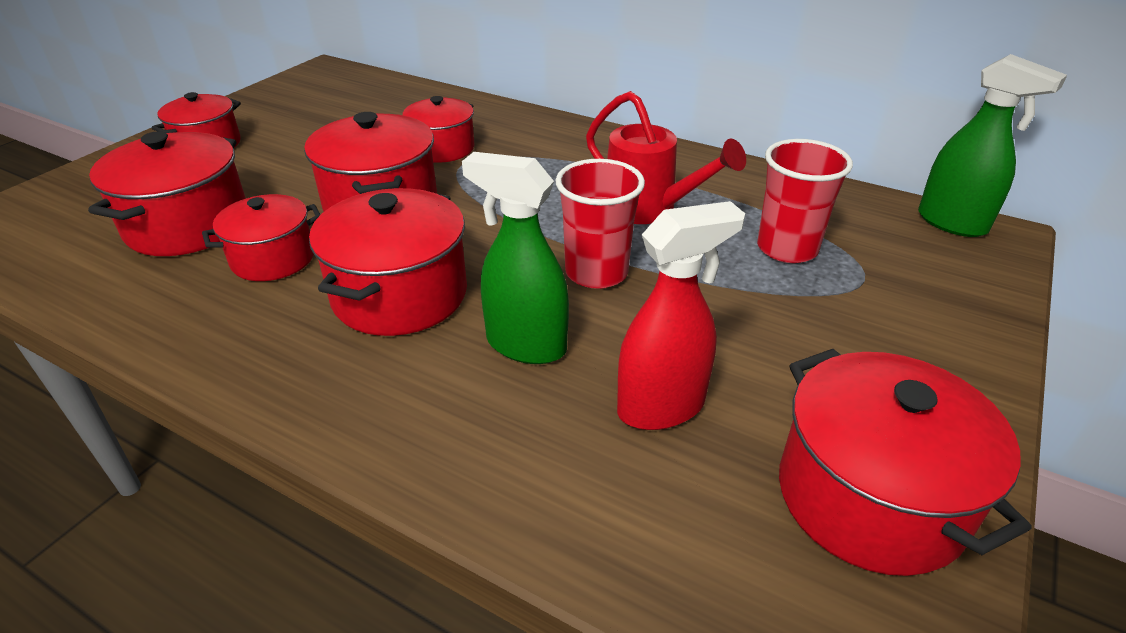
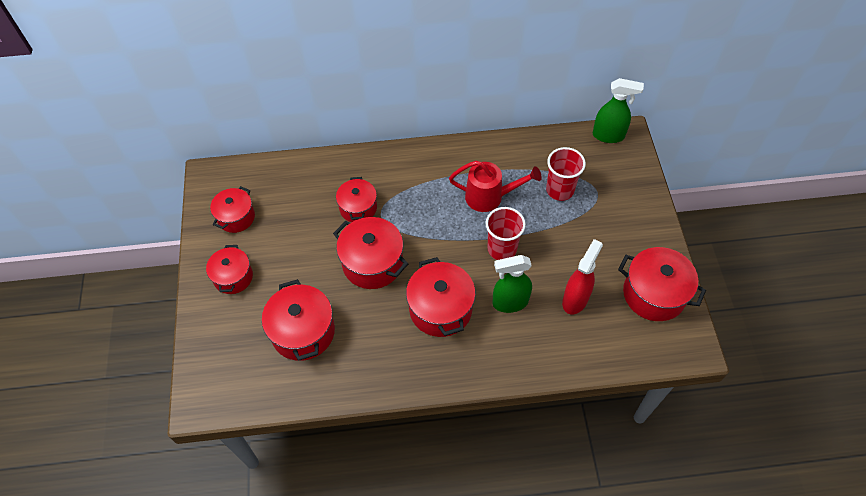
camera: 35 degrees left, 20 degrees up
red pot [202,194,321,281] -> red pot moved to [210,186,255,233]

